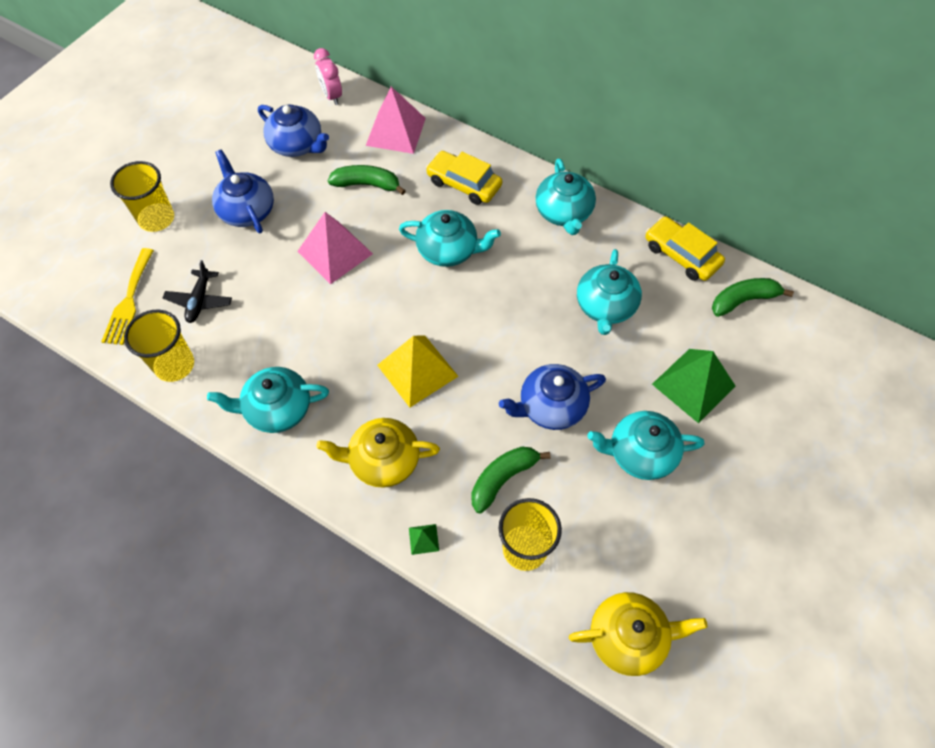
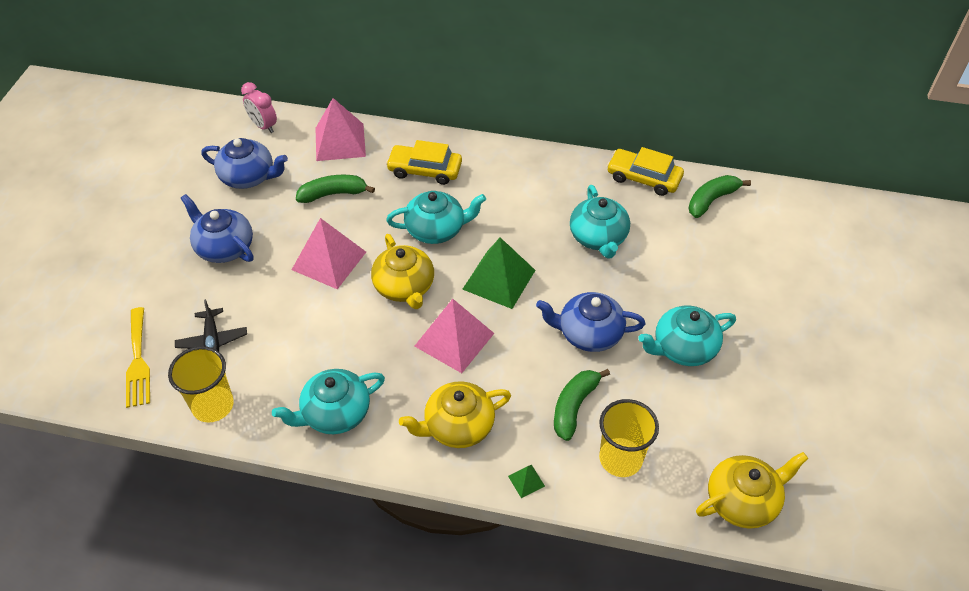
camera: 20 degrees left, 10 degrees down
yellow cup [110,161,174,232] -> none
yellow pyramid [377,335,458,407] -> pink pyramid [414,299,494,373]
blue teapot [499,364,606,430] -> blue teapot turned 45 degrees clockwise [536,292,645,352]
turquoise teapot [536,158,596,235] -> none
green pyramid [652,349,735,423] -> green pyramid moved to [462,237,535,309]
none -> yellow teapot [371,234,434,309]

